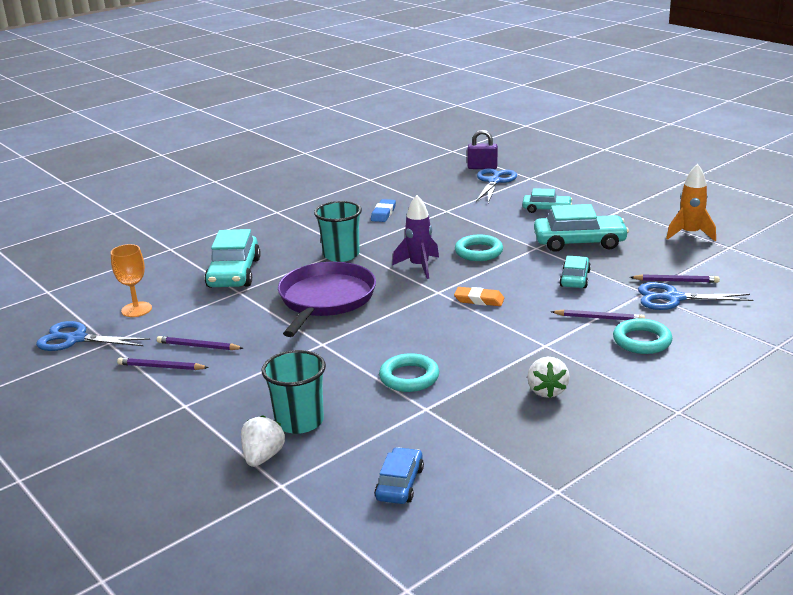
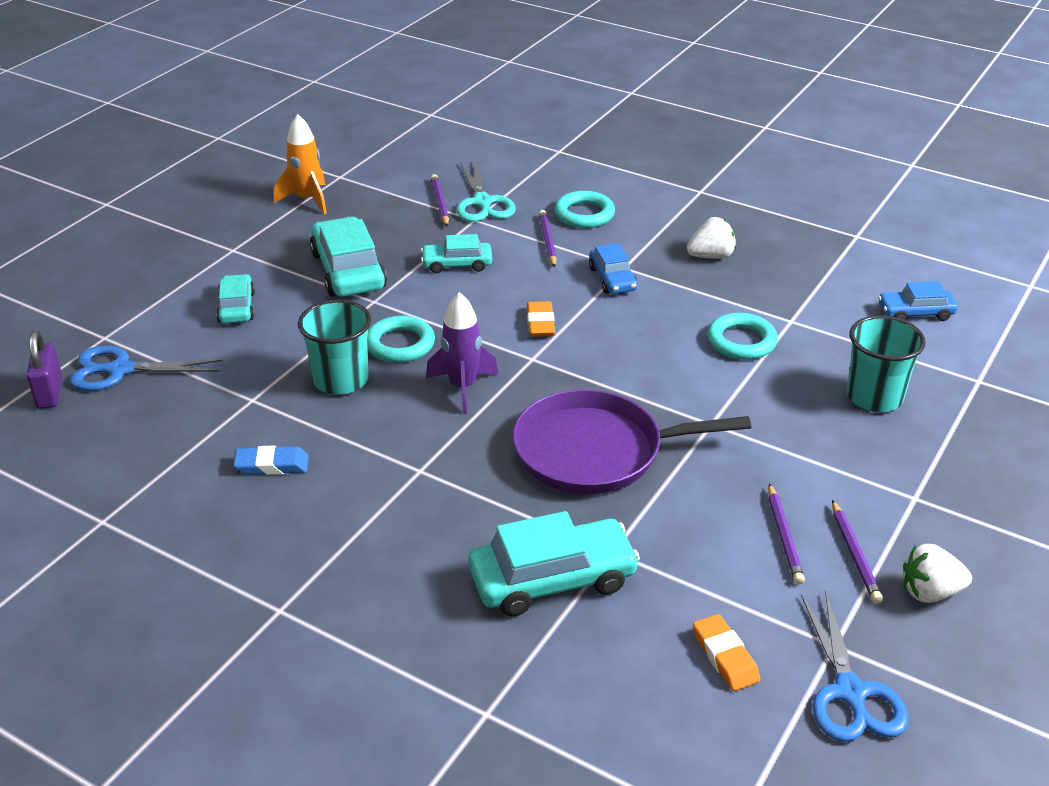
camera: 110 degrees left, 10 degrees up
orange goblet [111,244,152,317] -> orange eraser [693,614,760,691]
white strawberry [241,415,285,467] -> white strawberry moved to [903,544,972,603]
turquoise cup [314,201,362,262] -> turquoise cup moved to [298,300,371,395]
blue scissors [638,282,753,310] -> turquoise scissors [457,161,516,222]
none -> blue car [589,243,638,294]

